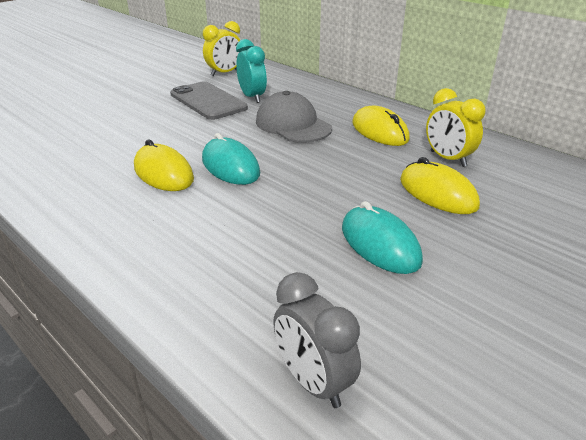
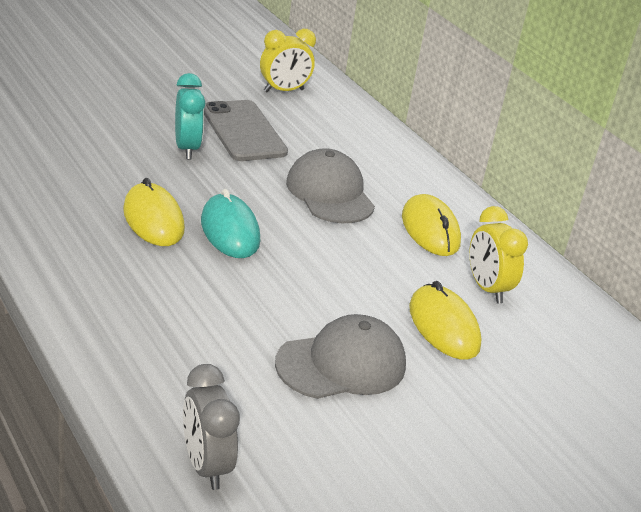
camera: 10 degrees right, 0 degrees up
turquoise clock [236,39,267,103] -> turquoise clock moved to [175,73,205,159]
turquoise mouse [342,201,423,274] -> grey cap [275,314,406,399]

